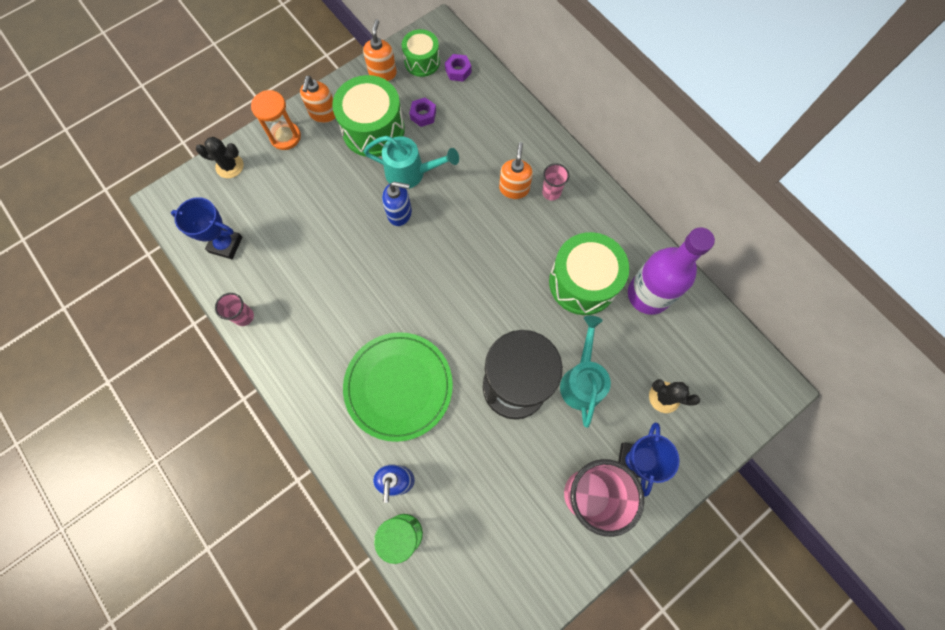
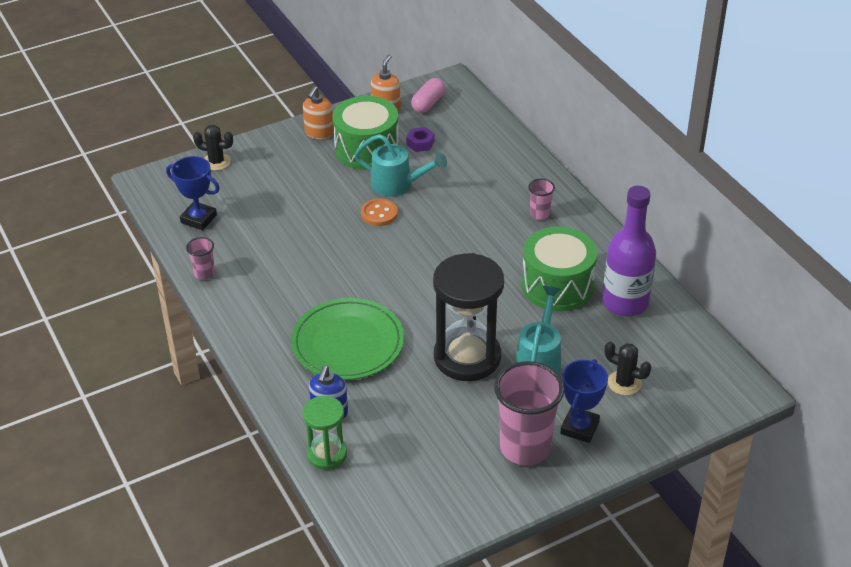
camera: 10 degrees right, 30 degrees down
orange hourglass [251,90,301,150] -> none
blue soap dispenser [382,182,412,226] -> orange button [361,198,398,226]
green drum [402,29,440,77] -> pink capsule [411,78,445,113]
purple nut [445,54,472,82] -> none
orange soap dispenser [499,142,533,199] -> none

